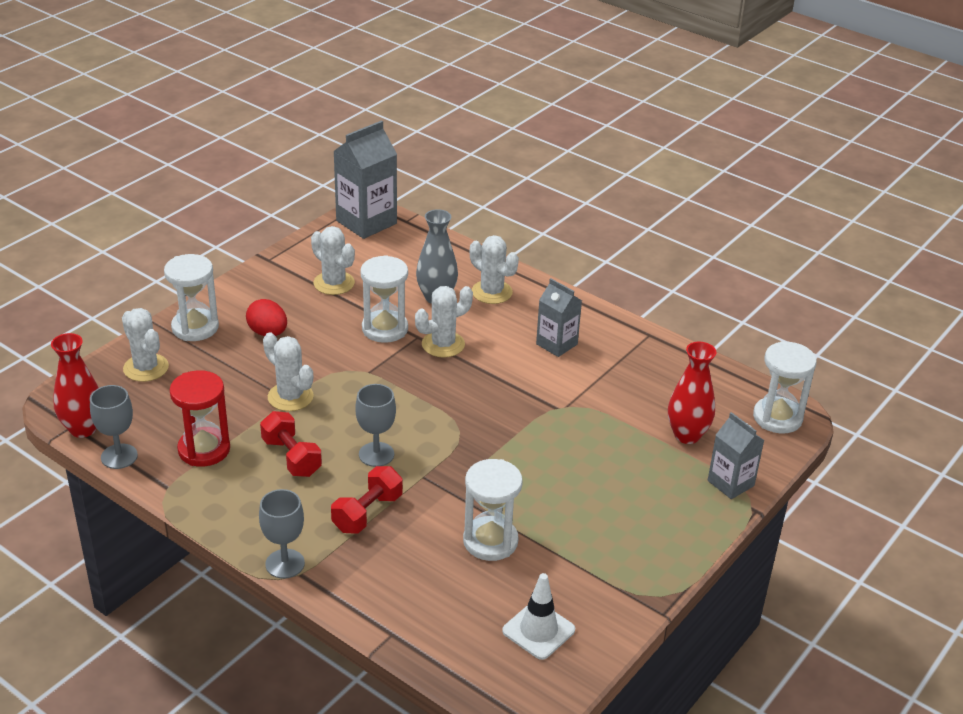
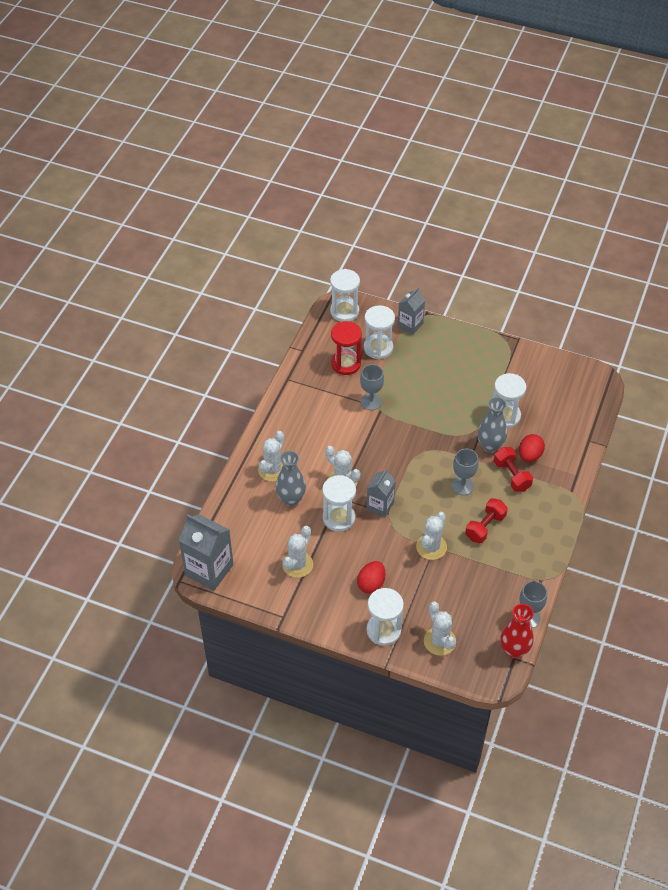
camera: 105 degrees left, 15 degrees up
white cactus [122,308,169,382] -> white cactus turned 60 degrees counterclockwise [424,601,456,656]
red hourglass [169,370,230,467] -> red hourglass moved to [331,321,362,375]
grey goblet [259,489,305,579] -> grey goblet moved to [360,364,384,410]
red dumbbell [331,466,403,534] -> red dumbbell turned 45 degrees clockwise [494,447,533,492]
white traffic cone [502,573,575,660] -> none
grey carton [536,278,582,357] -> grey carton moved to [367,469,396,517]
red vase [668,342,716,444] -> white hourglass [364,305,395,359]
none -> grey vase [478,397,507,453]
none -> red egg [519,434,545,462]

